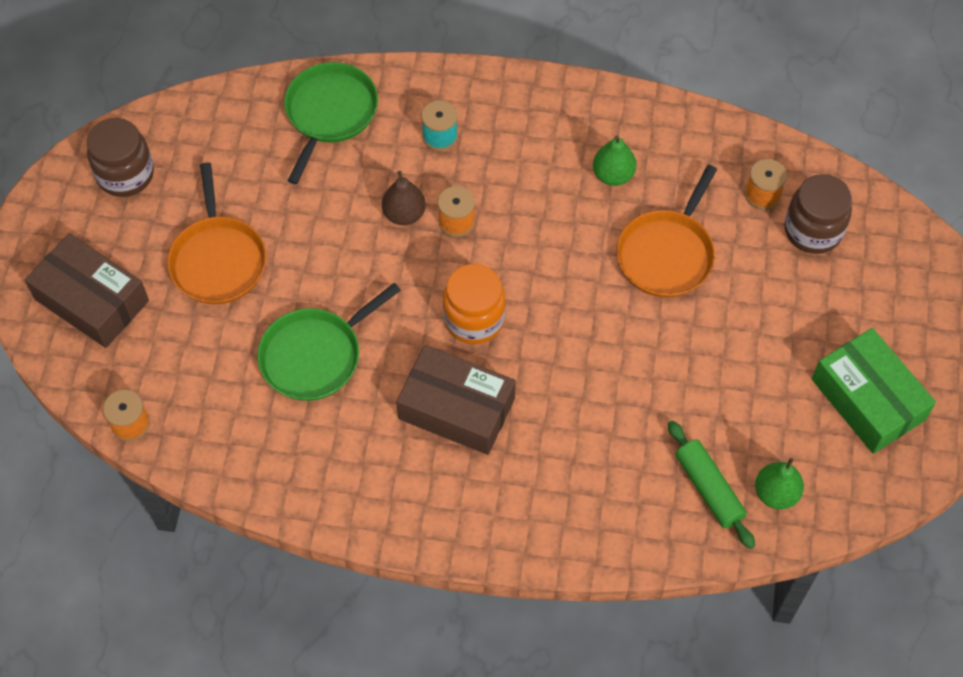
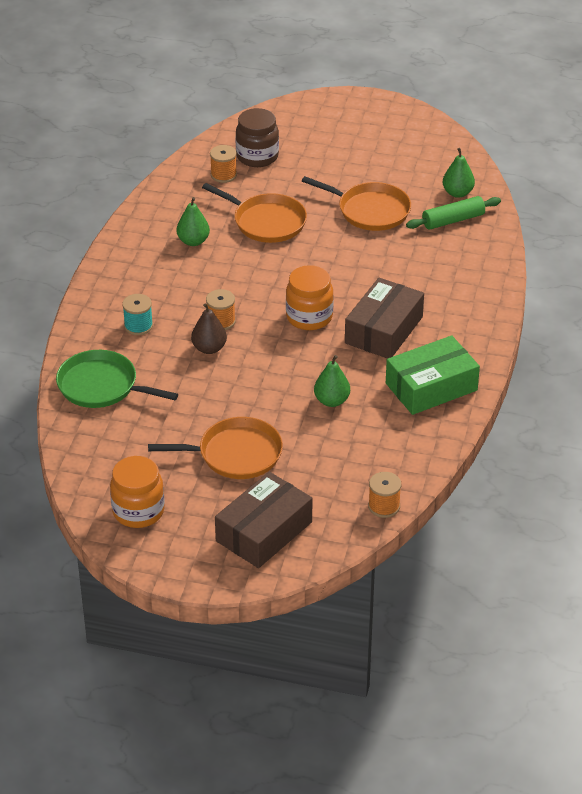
camera: 85 degrees left, 20 degrees down
brown jar [87,118,154,197] -> orange jar [110,456,165,528]
green pan [257,283,401,401] -> green pear [314,355,350,407]
green box [812,328,936,454] -> green box moved to [386,335,480,415]
none -> orange pan [302,176,411,231]

